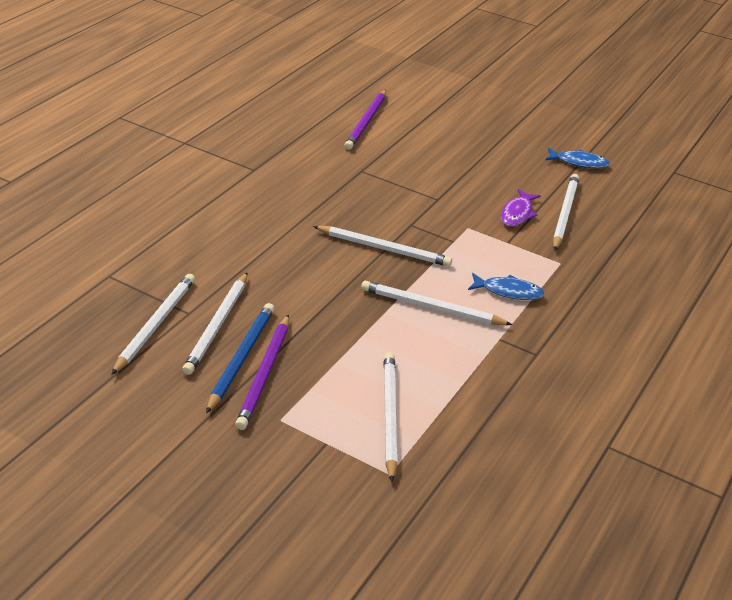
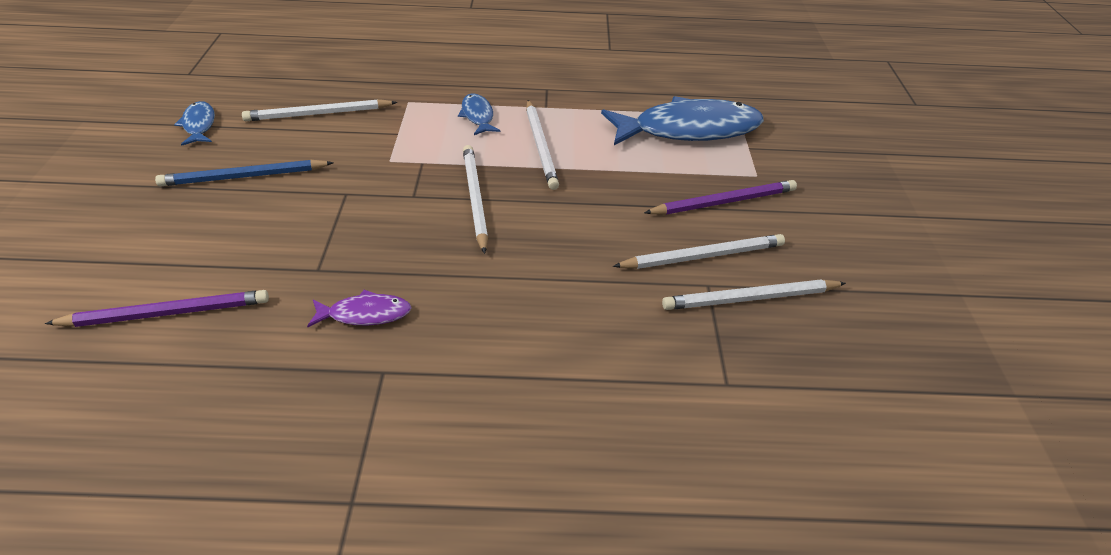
camera: 120 degrees left, 5 degrees up
blue pencil [206,303,275,413] -> blue pencil moved to [155,160,334,186]
white pencil [384,352,398,482] -> blue fish [601,96,764,145]
purple fish [501,189,541,227] -> purple fish moved to [307,290,412,327]

